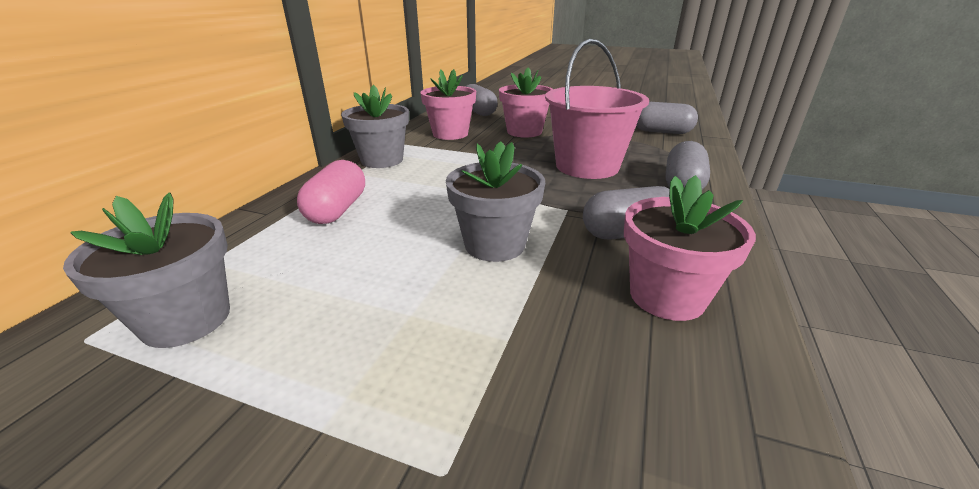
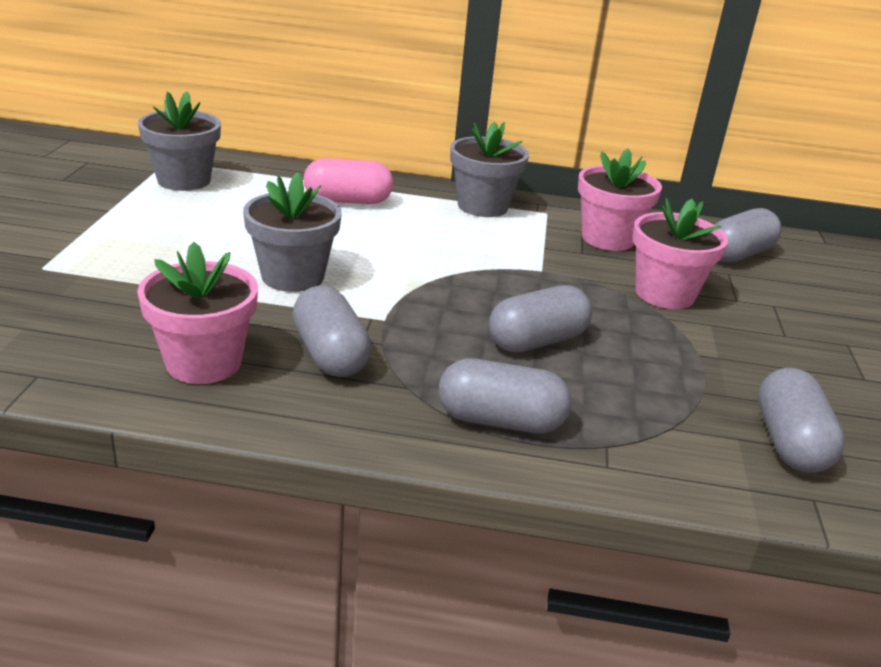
camera: 75 degrees right, 0 degrees up
pink bucket [545,39,649,179] -> grey capsule [489,285,592,353]

